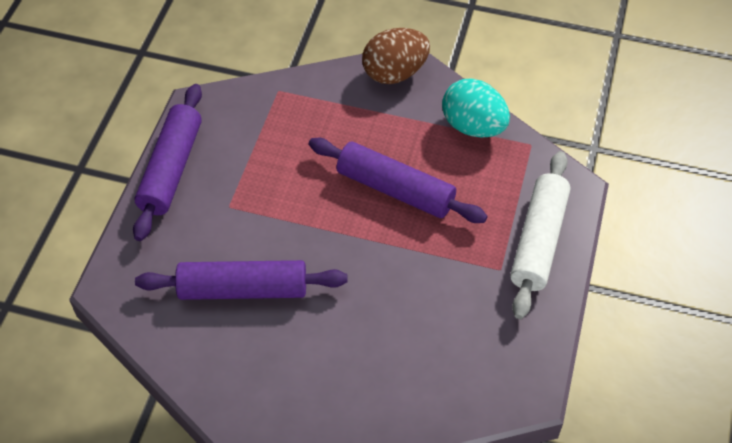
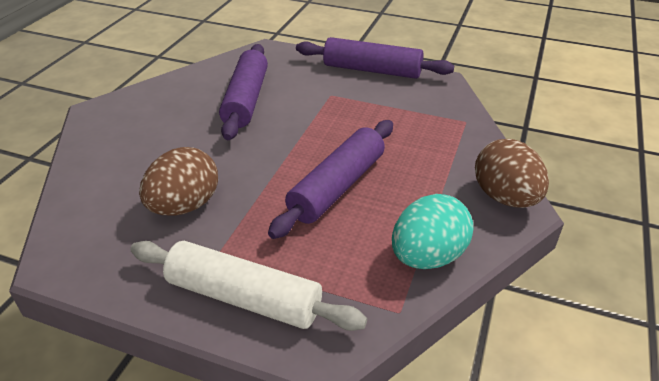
camera: 95 degrees right, 15 degrees down
none -> brown egg [139,147,218,216]

